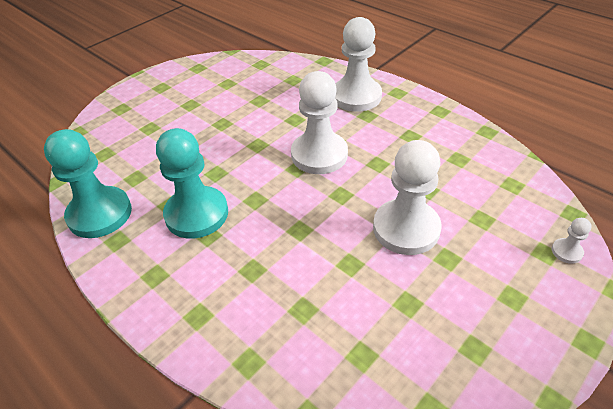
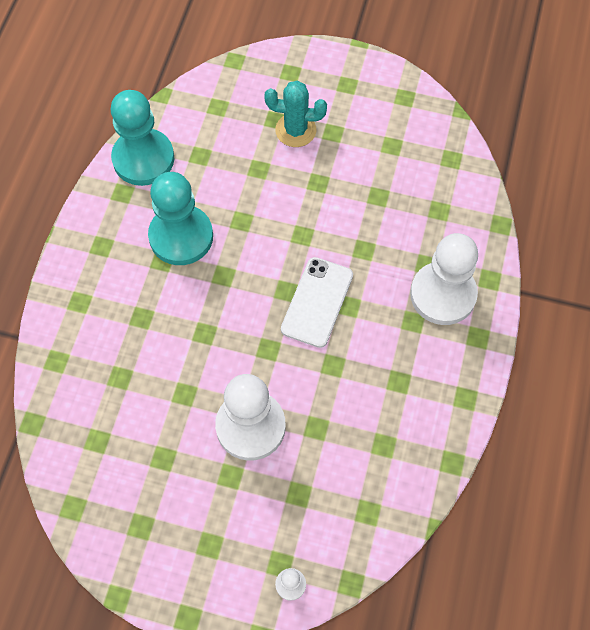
camera: 60 degrees right, 20 degrees up
white pawn [291,71,348,174] -> white phone [281,257,353,348]
none -> turquoise cactus [264,81,327,147]

